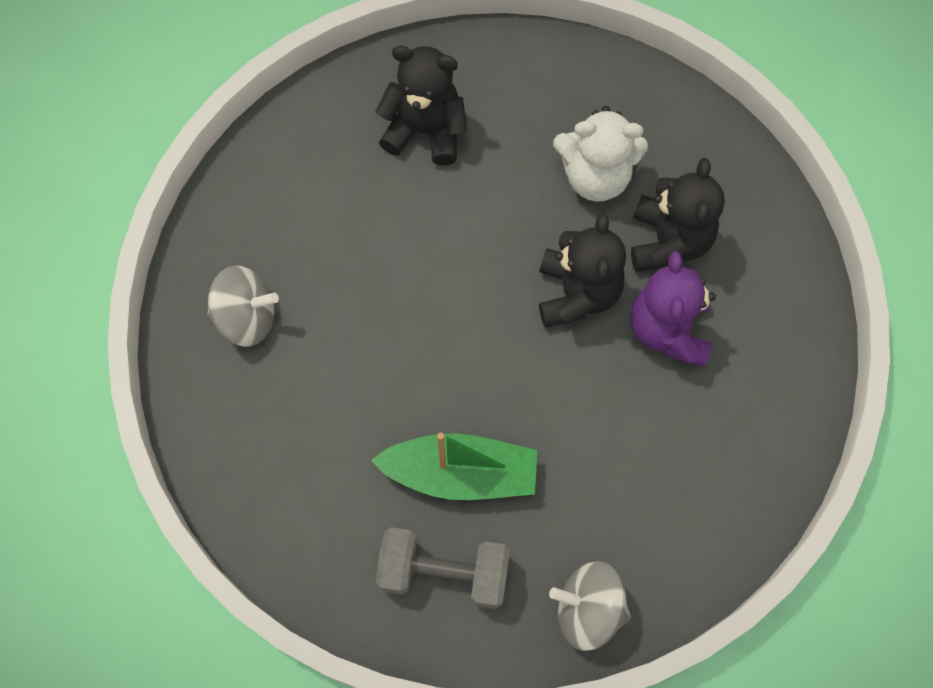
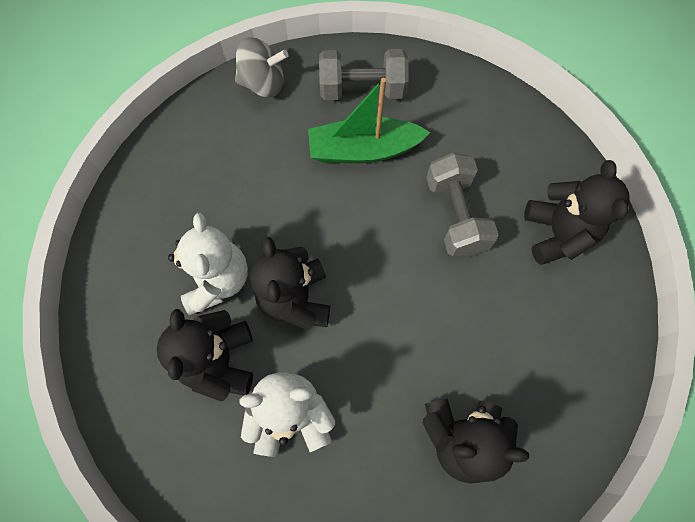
camera: 170 degrees right, 0 degrees up
grey spinning top [207,266,279,347] -> black teddy bear [524,160,630,265]
purple teddy bear [630,251,716,367] -> white teddy bear [168,212,248,315]
none -> grey dumbbell [426,153,499,256]

